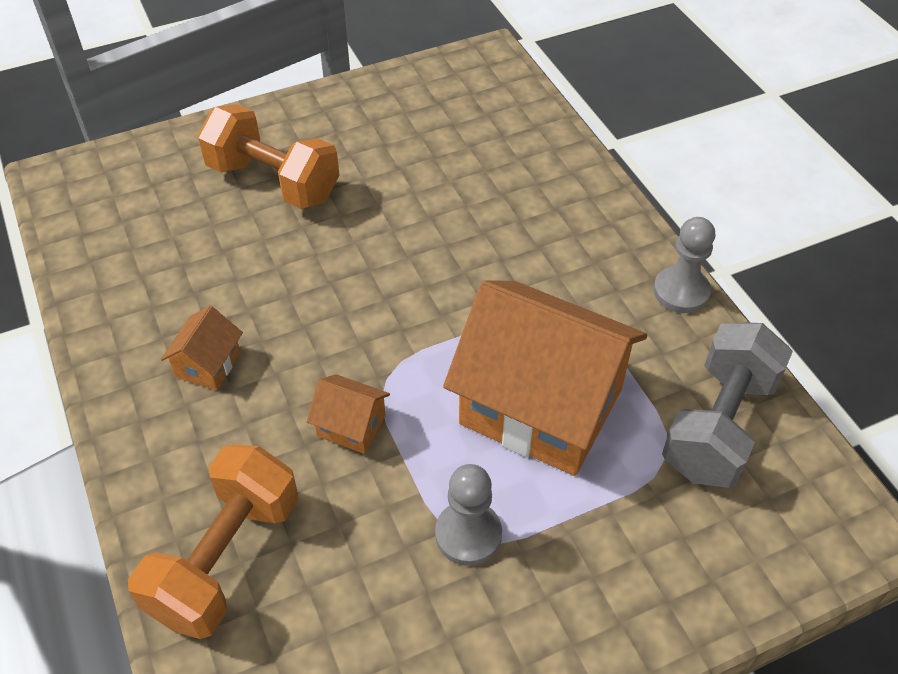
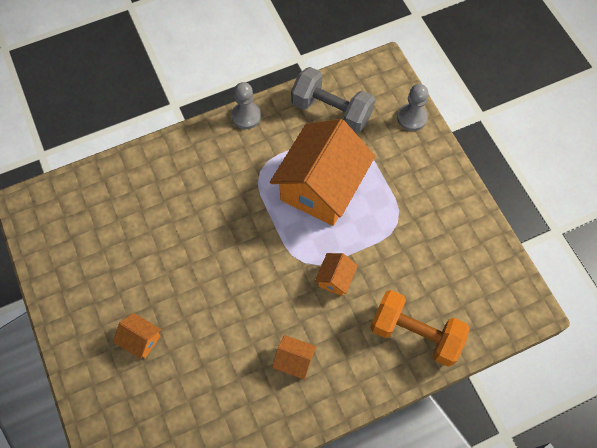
camera: 90 degrees left, 15 degrees up
orange dumbbell [197,104,340,209] -> orange house [113,313,161,359]
grey pawn [435,464,502,566] -> grey pawn moved to [397,84,428,131]

